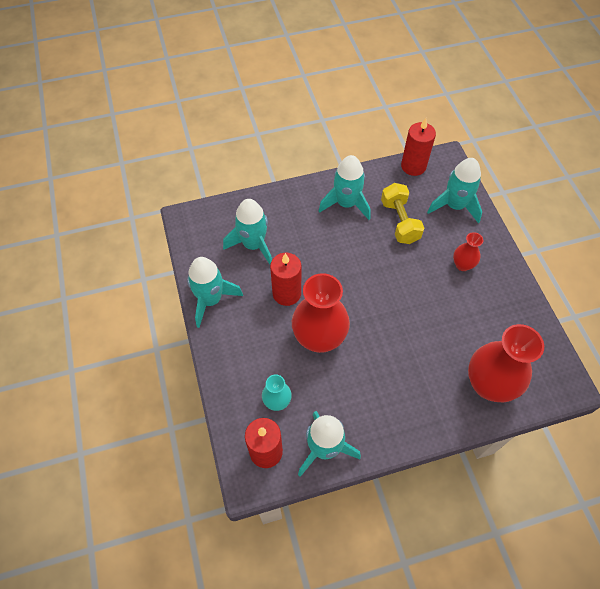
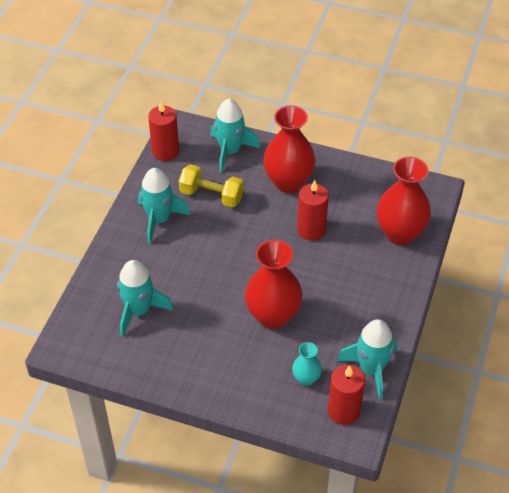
camera: 55 degrees left, 10 degrees down
turquoise rocket [187,257,243,328] -> none
red candle [270,253,301,306] -> red candle moved to [297,180,329,241]
red vase [453,232,483,271] -> red vase [263,105,316,193], size x2.00

